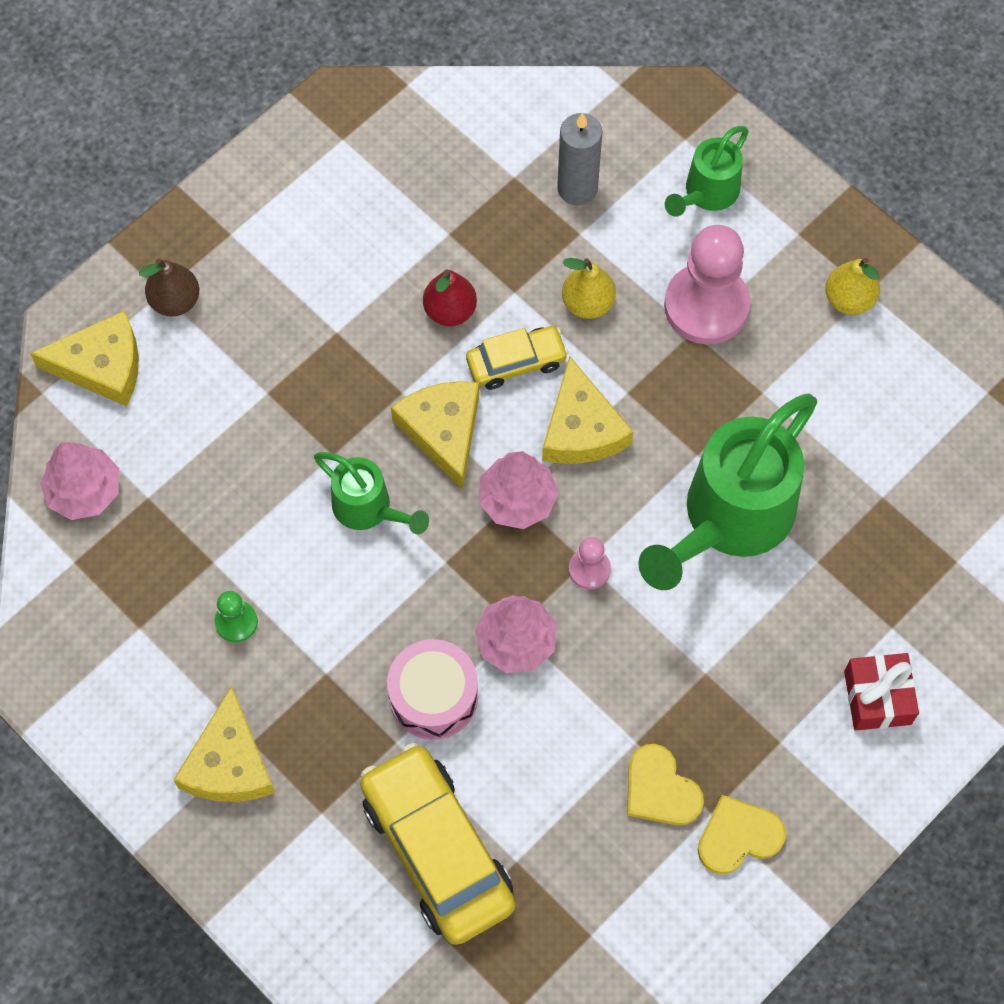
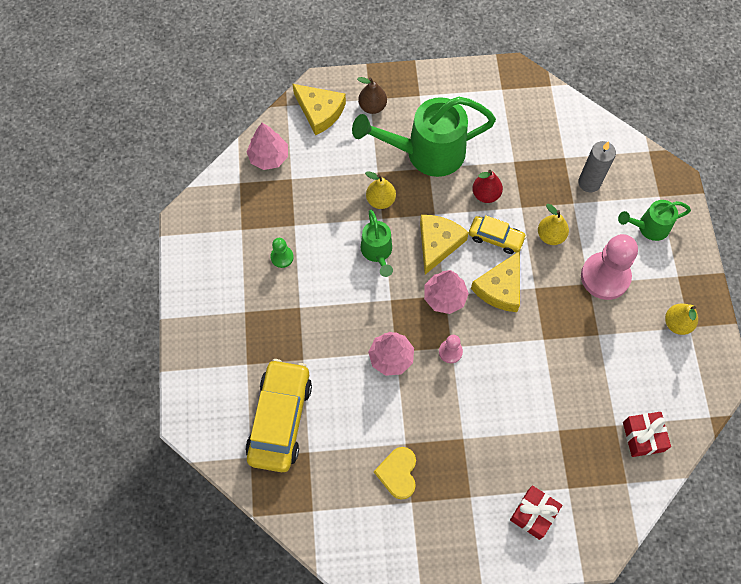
camera: 40 degrees right, 0 degrees up
yellow cheese [173,686,275,802] -> none
pink drum [387,639,478,740] -> none
green watering can [638,394,817,590] -> green watering can moved to [352,97,496,177]
yellow heart [698,795,786,875] -> none
none -> yellow pear [365,171,396,209]
none -> red gift [623,412,671,457]

